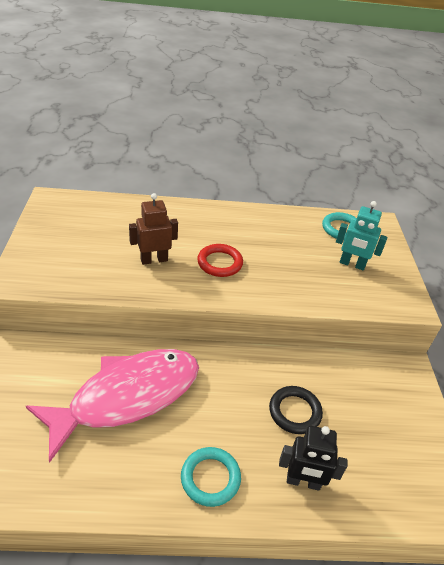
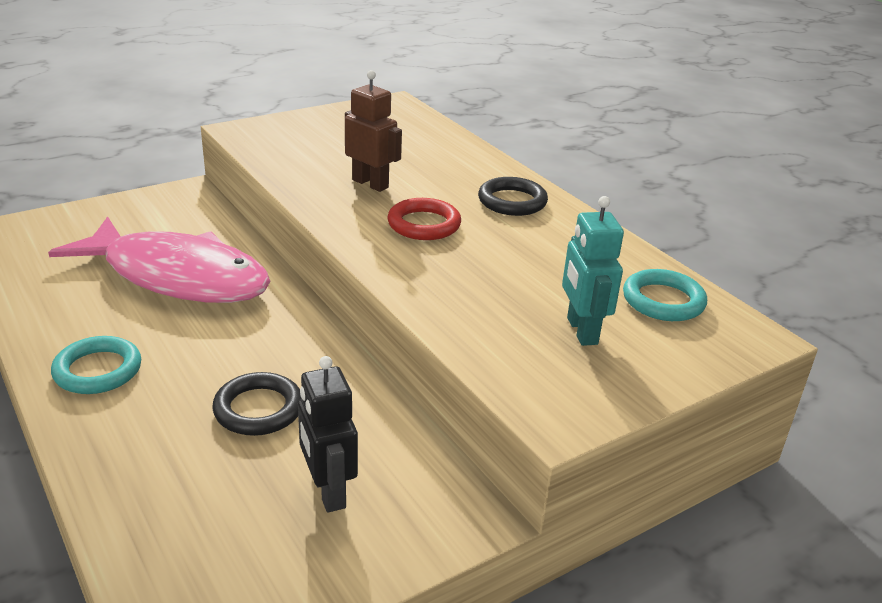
camera: 60 degrees right, 10 degrees down
black robot [279,426,347,491] -> black robot moved to [298,356,358,513]
none -> black ring [478,177,548,216]

